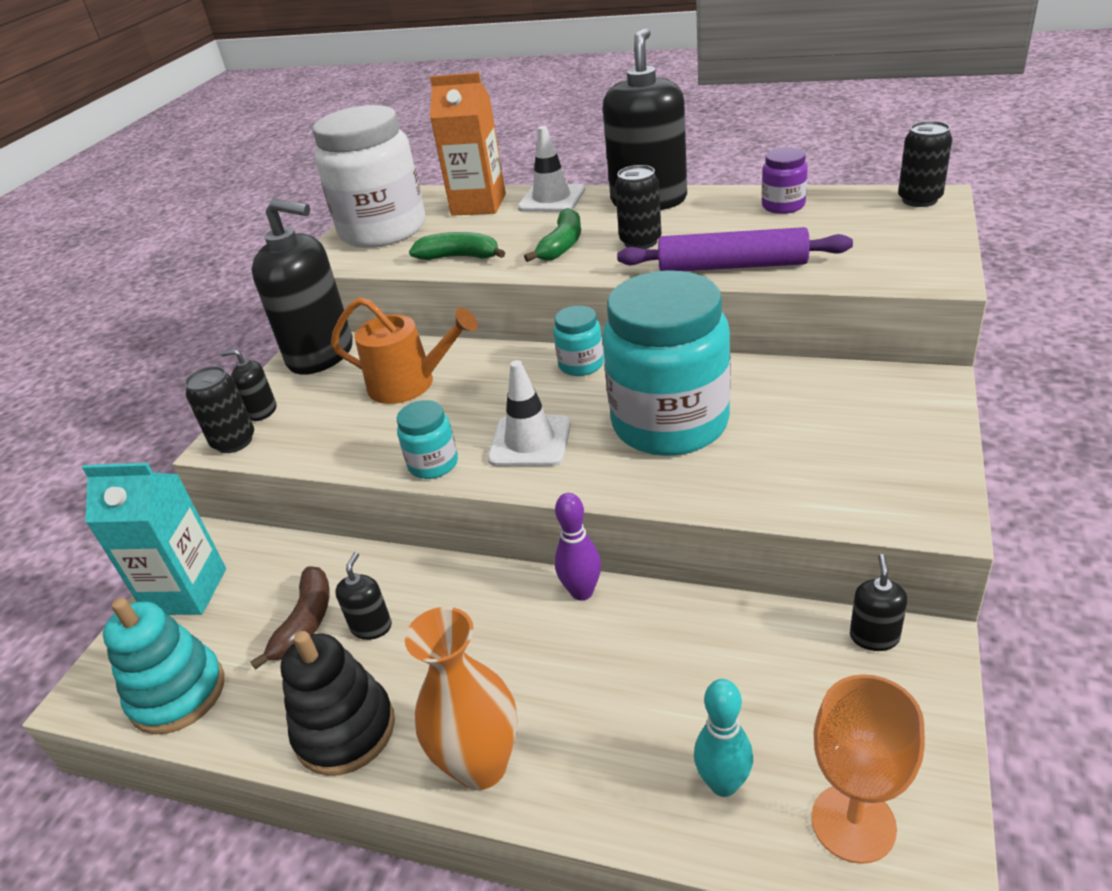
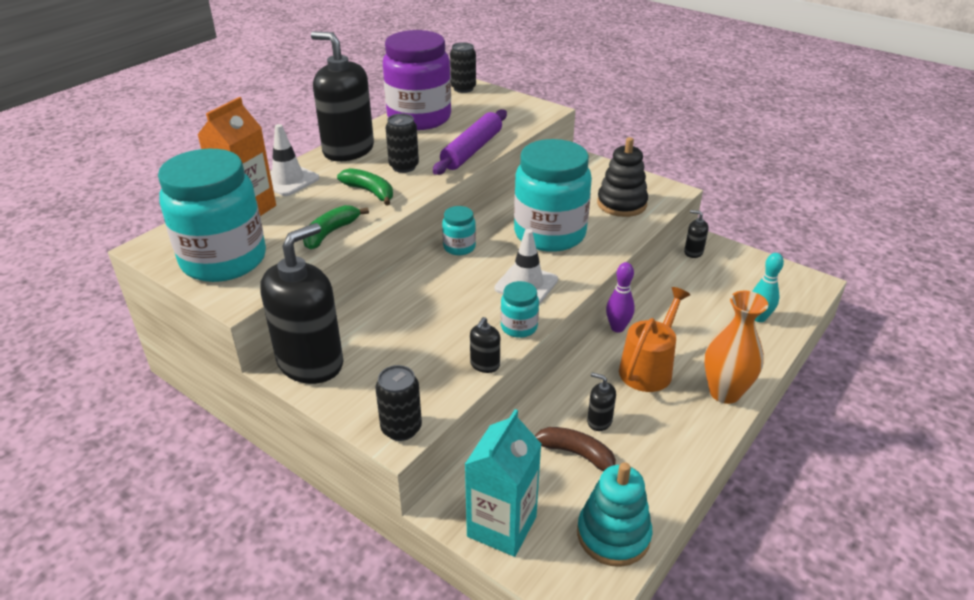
camera: 75 degrees left, 0 degrees up
black soap dispenser [221,349,276,421] -> black soap dispenser moved to [470,317,500,373]
black stacking toy [280,631,395,776] -> black stacking toy moved to [597,137,648,217]
white jar [312,105,425,248] -> turquoise jar [158,149,266,282]
orange watering can [331,297,478,404] -> orange watering can moved to [619,287,690,392]
purple jar [762,147,808,214] -> purple jar [383,30,451,130], size x2.28
orange goblet [811,674,925,864] -> none

